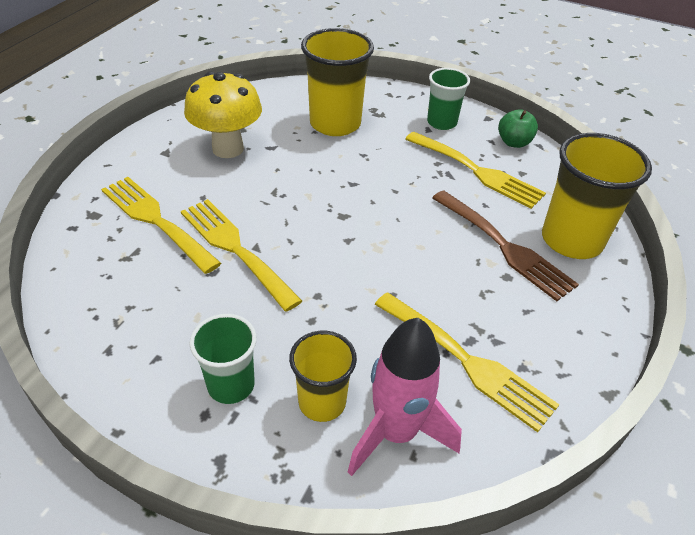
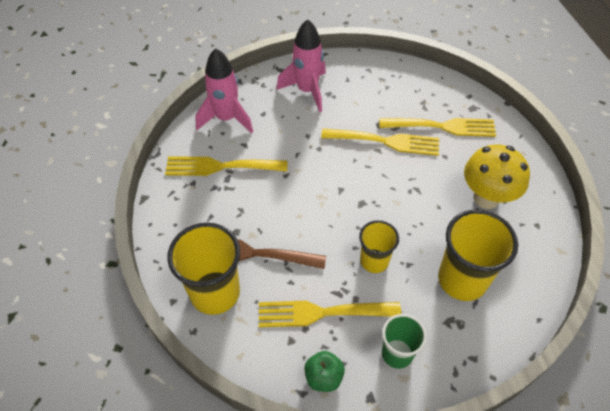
camera: 140 degrees right, 10 degrees up
green cup [189,314,257,404] -> pink rocket [276,19,326,112]
yellow cup [289,331,357,422] -> yellow cup moved to [359,220,399,273]

